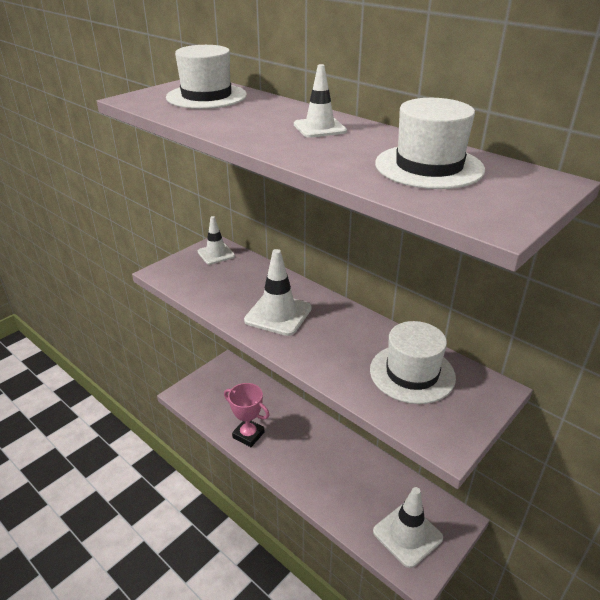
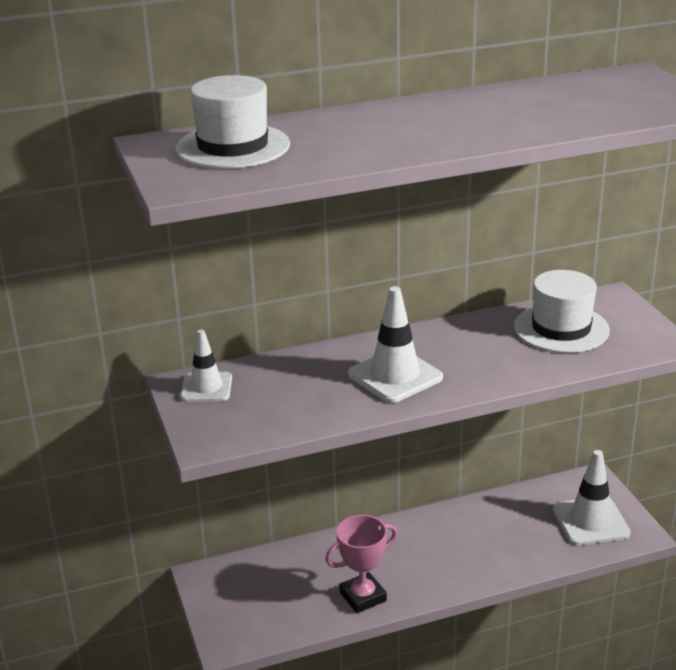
camera: 60 degrees left, 5 degrees down
white traffic cone [294,64,347,138] -> none
white hat [375,98,485,189] -> none

